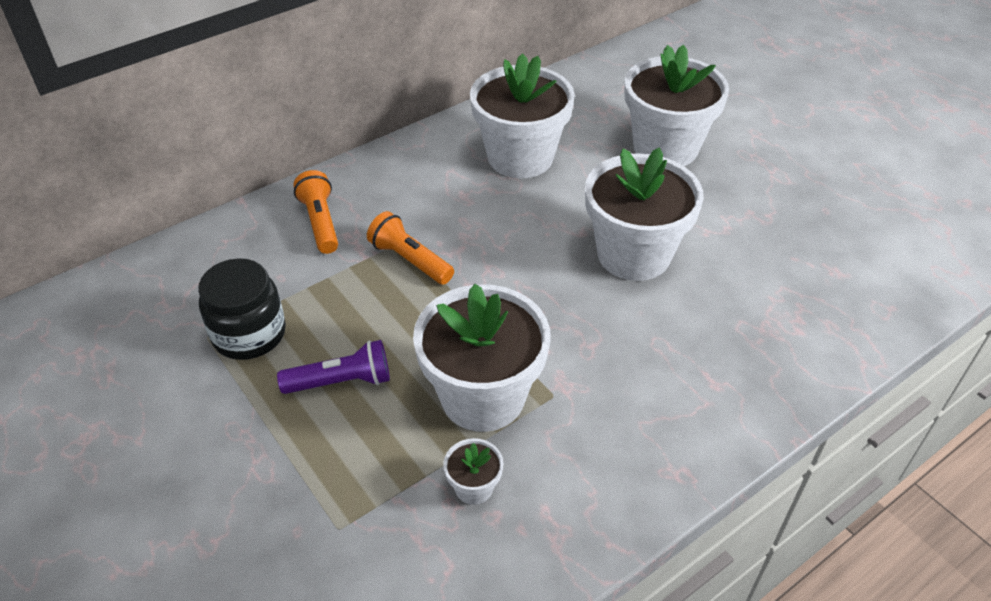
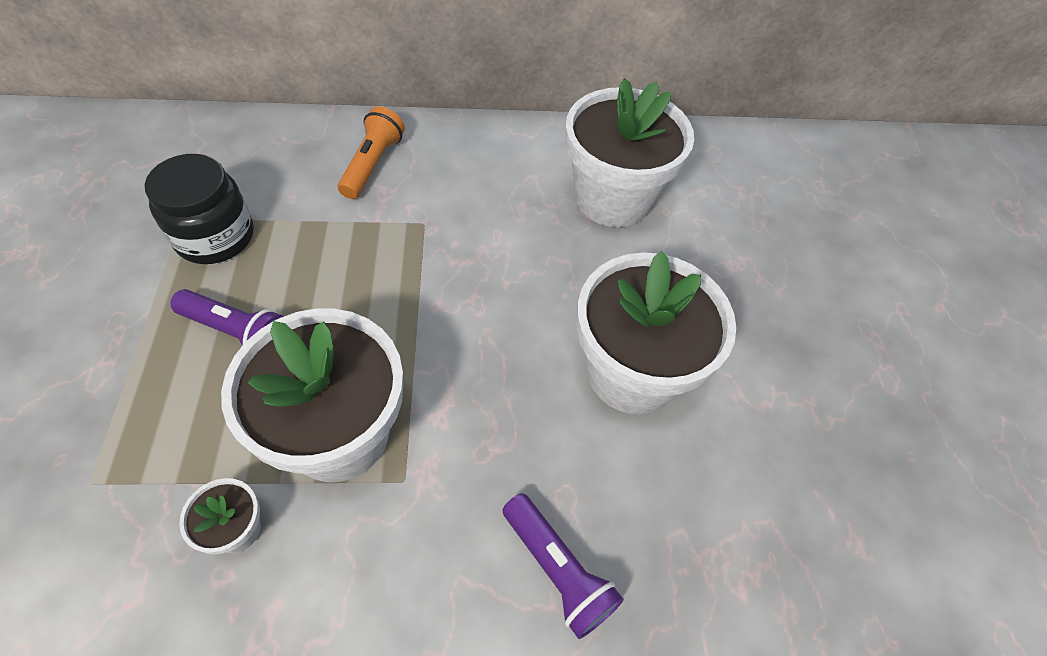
camera: 30 degrees right, 10 degrees up
orange flashlight [367,211,454,285] -> none
white flower pot [624,45,729,166] -> none
none -> purple flashlight [503,493,624,639]

